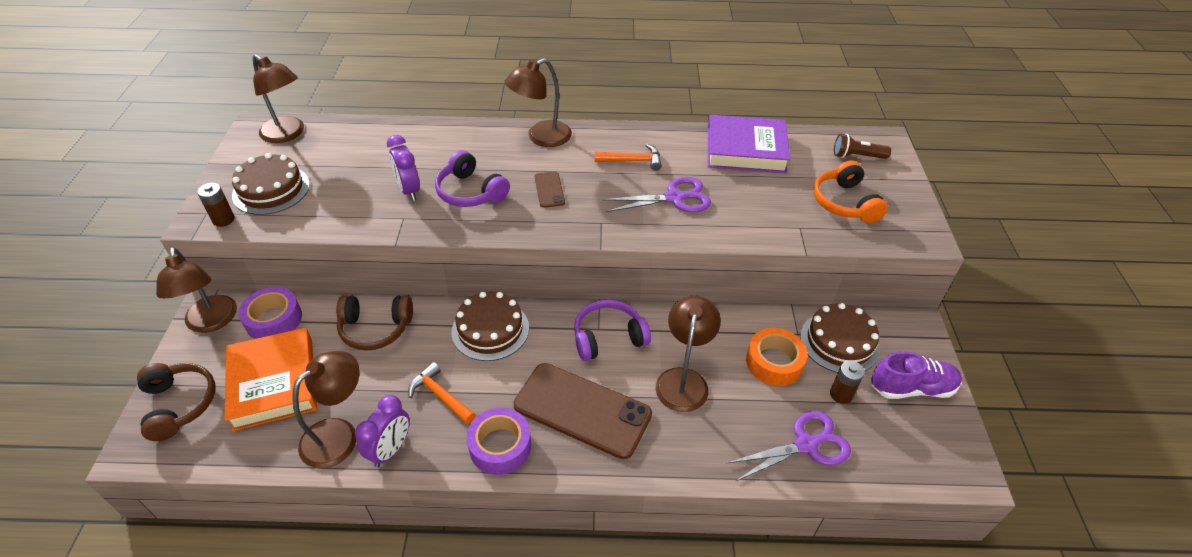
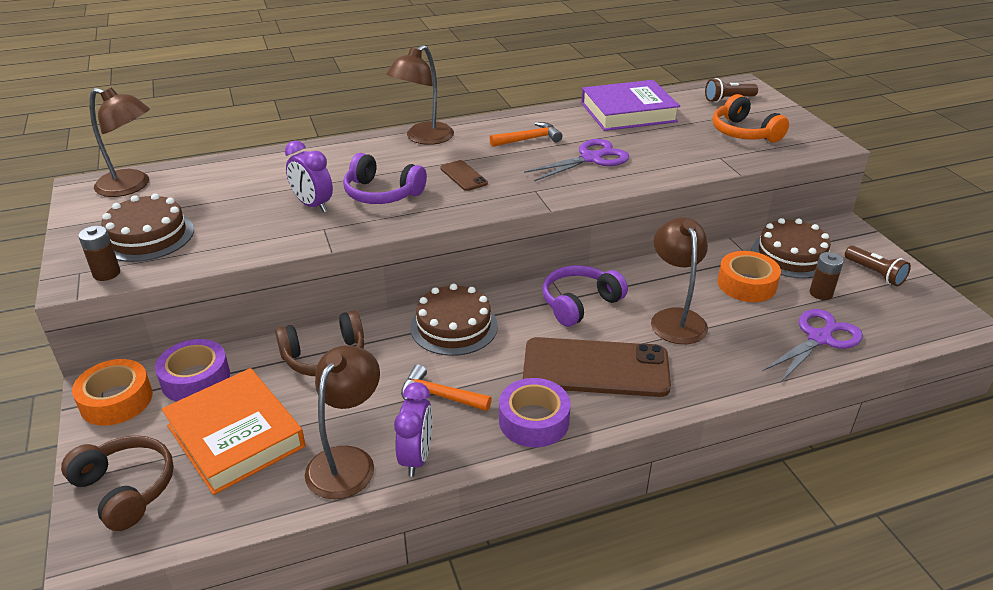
camera: 20 degrees left, 10 degrees down
brown lamp [156,247,237,333] -> orange tape [72,359,153,426]
purple shoe [871,352,962,399] -> brown flashlight [845,246,911,286]

